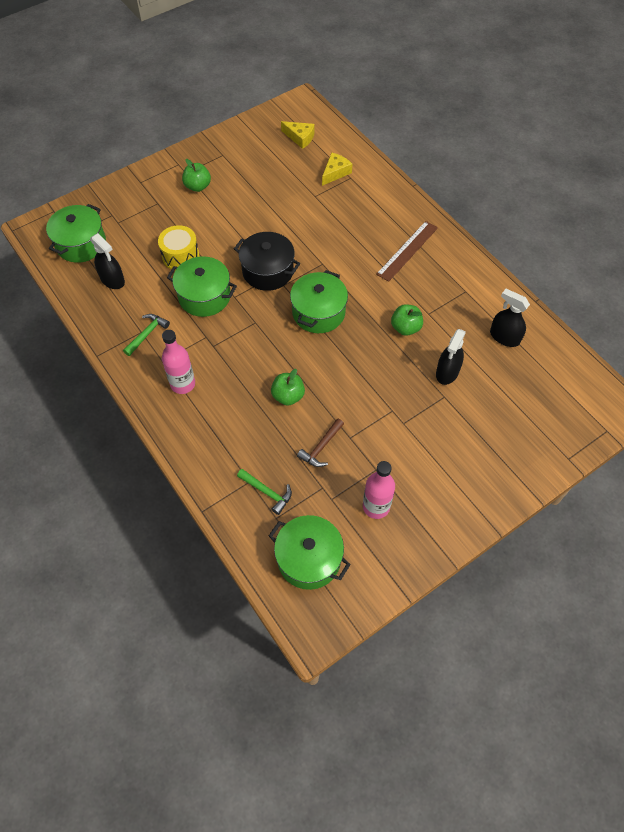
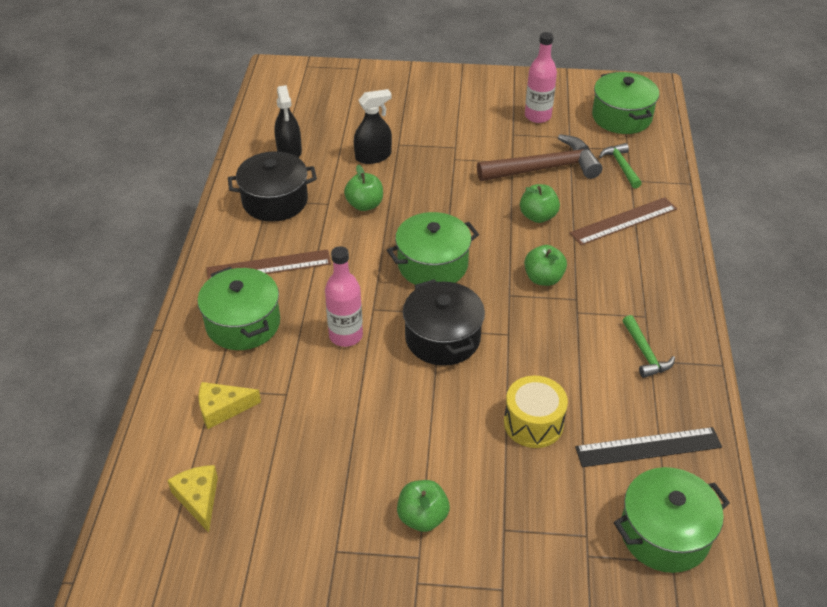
camera: 140 degrees left, 15 degrees down
black spray bottle [90,233,125,289] -> black ruler [575,427,722,467]
green hammer [123,314,170,356] -> green hammer turned 90 degrees counterclockwise [623,315,675,378]
pink bottle [162,330,195,394] -> pink bottle moved to [325,246,363,347]
green pot [167,256,237,317] -> green pot moved to [197,267,280,350]
brown hammer [297,418,344,467] -> brown hammer [477,134,602,181], size x1.92
none -> black pot [228,151,317,222]
none -> green apple [524,245,567,286]
none -> brown ruler [570,197,677,245]

